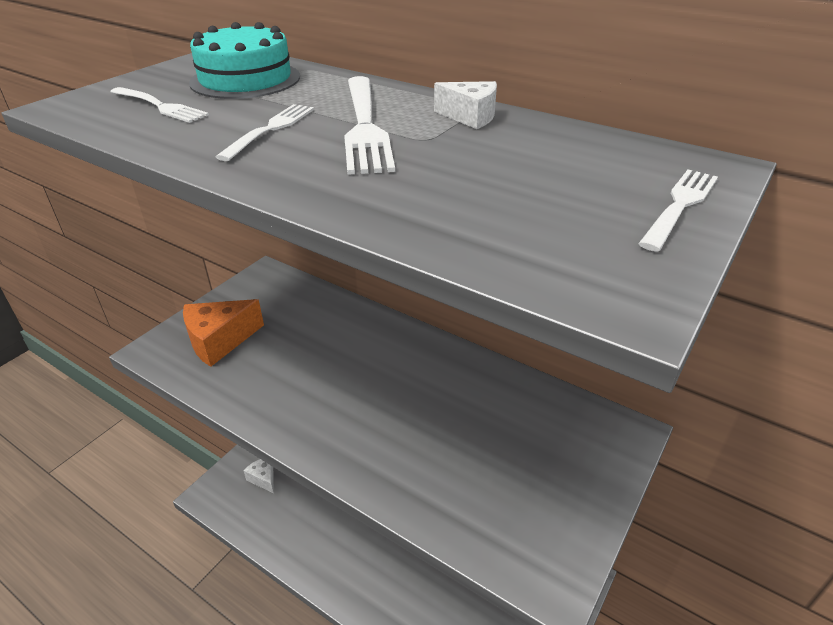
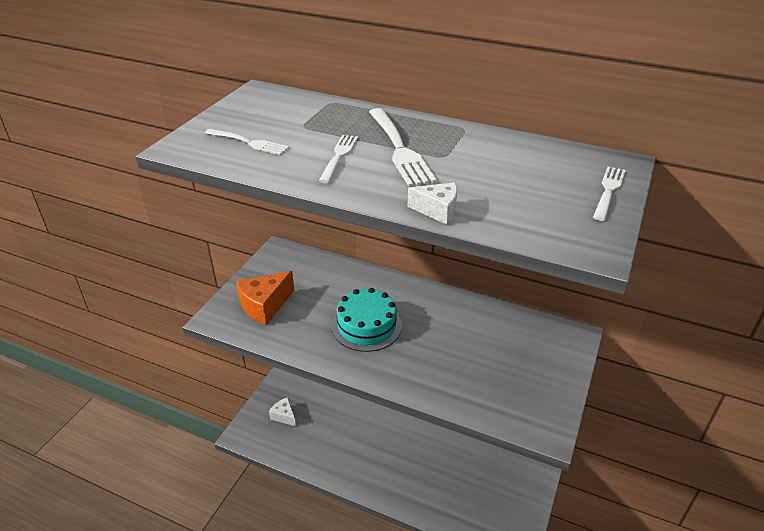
camera: 10 degrees left, 0 degrees up
turquoise cake [189,22,300,99] -> turquoise cake moved to [332,288,402,352]
white cheese [434,81,497,129] -> white cheese moved to [407,182,457,224]

